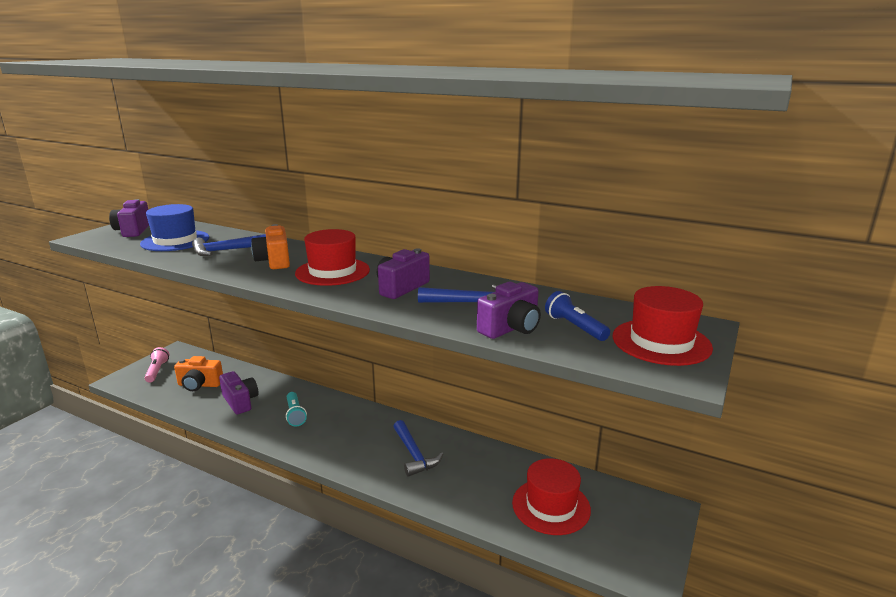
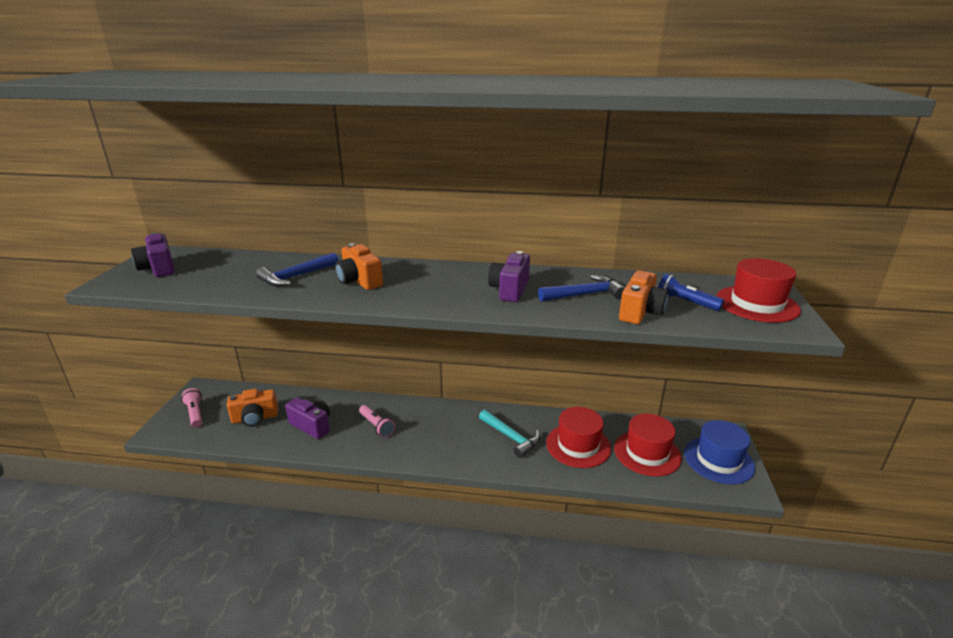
camera: 20 degrees left, 5 degrees up
blue hat [140,204,209,251] -> blue hat moved to [684,420,755,484]
turquoise flashlight [286,392,307,427] -> pink flashlight [359,405,395,438]
red hat [295,229,370,286] -> red hat moved to [546,407,611,468]
blue hammer [393,420,443,477] -> turquoise hammer [479,409,540,458]
purple camera [477,282,541,339] -> orange camera [619,270,669,324]

